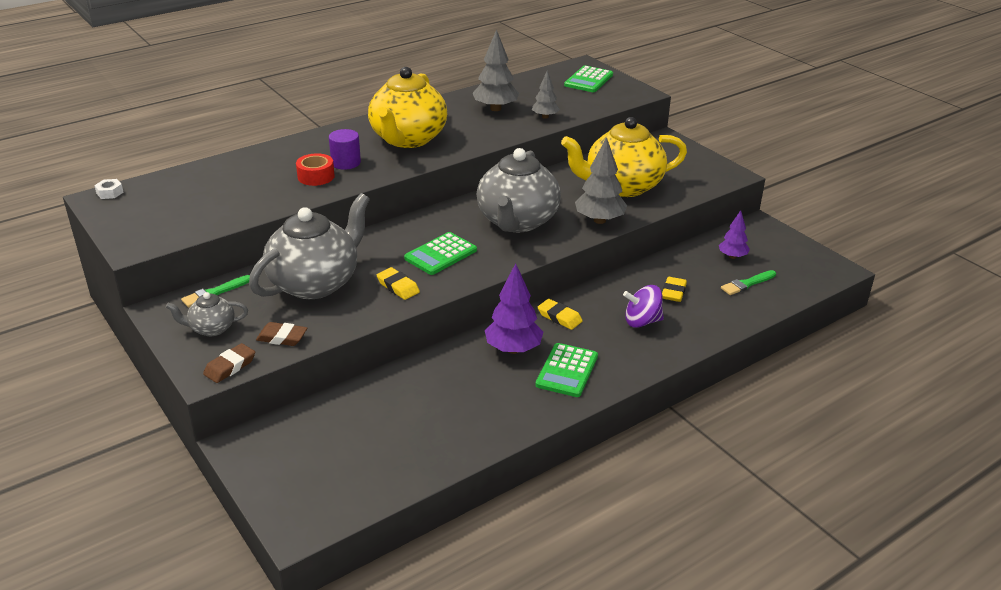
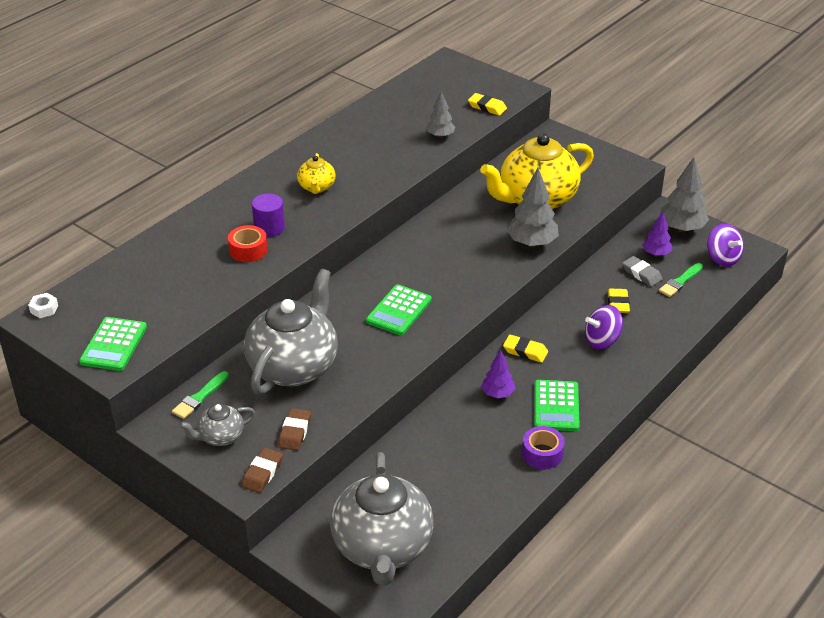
camera: 15 degrees left, 5 degrees up
brown eraser [256,322,307,346] -> brown eraser turned 75 degrees counterclockwise [278,408,311,451]
yellow teapot [368,67,447,148] -> yellow teapot [297,153,336,194], size x0.47
yellow eraser [377,267,420,300] -> yellow eraser moved to [468,93,507,116]
grey tree [473,29,519,111] -> grey tree moved to [660,157,709,232]
grey teapot [477,148,561,232] -> grey teapot moved to [330,452,434,586]
purple tree [485,263,543,354] -> purple tree [481,350,515,398], size x0.60
green calculator [564,66,613,92] -> green calculator moved to [79,317,147,371]
none -> purple tape [522,426,565,469]
none -> grey eraser [622,256,662,287]
none -> purple spinning top [707,224,744,266]

